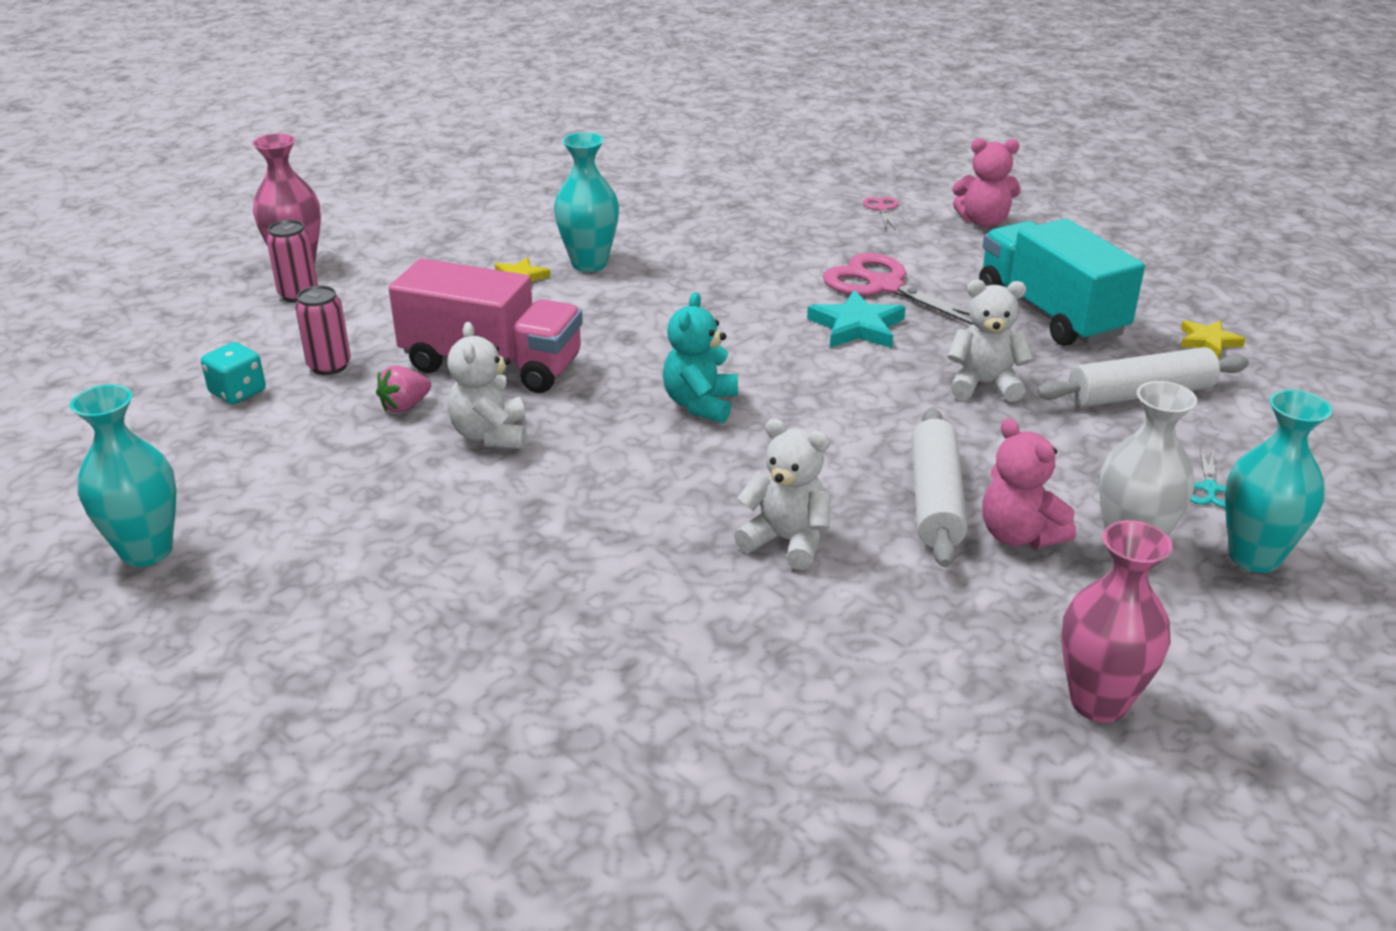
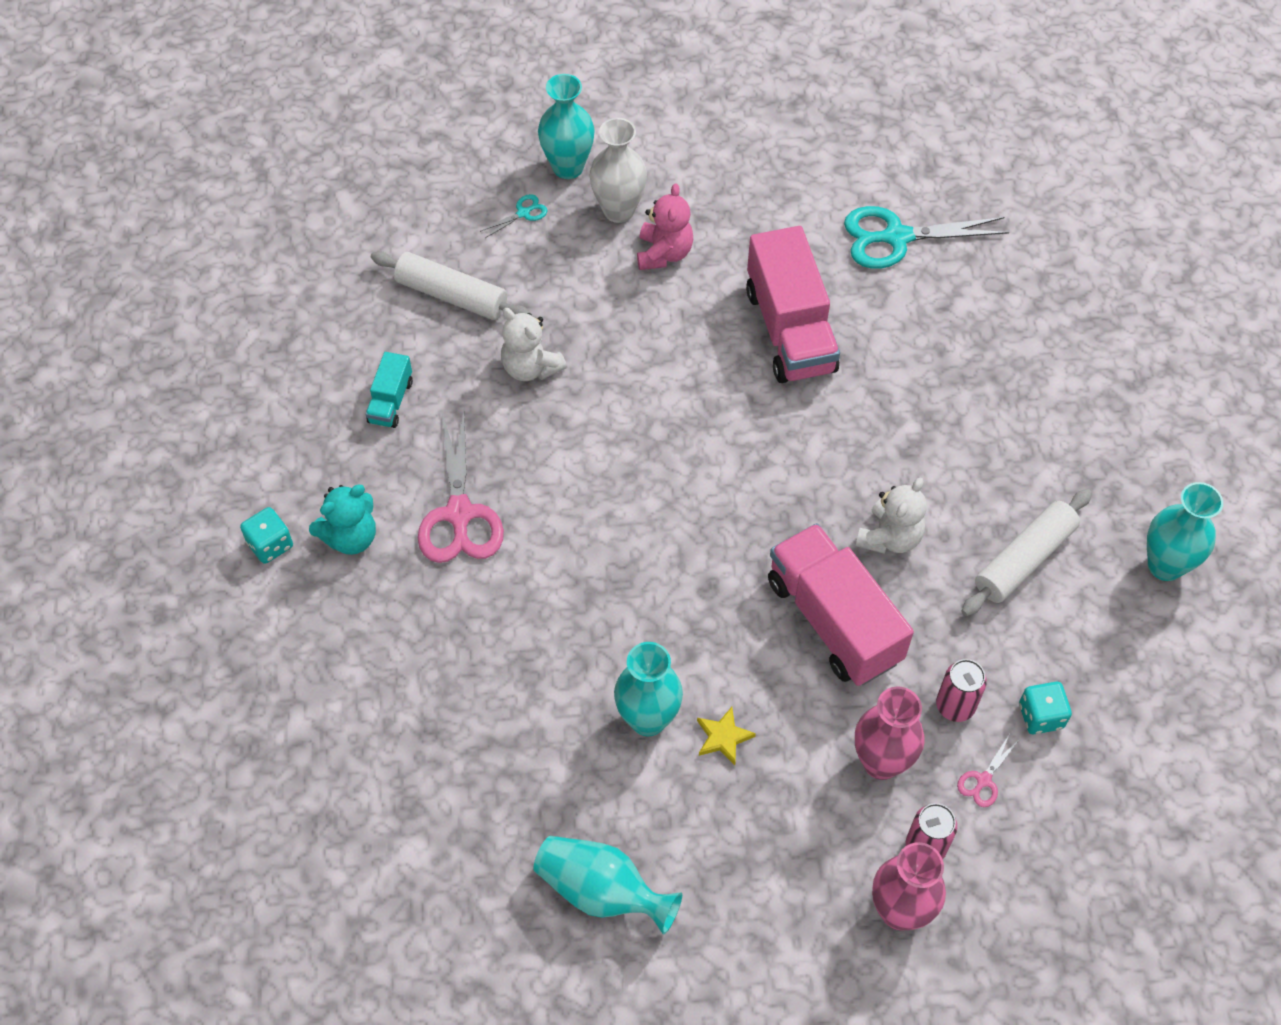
camera: 140 degrees left, 25 degrees up
pink strawberry [376,365,431,413] -> none
turquoise teddy bear [663,292,738,423] -> turquoise teddy bear moved to [309,485,376,555]
white teddy bear [734,419,831,570] -> pink truck [746,226,840,383]
turquoise star [807,290,906,348] -> none
pink scissors [863,197,898,230] -> pink scissors moved to [957,735,1019,807]
white rolling pin [911,408,967,567] -> white rolling pin moved to [961,489,1092,616]
pink teddy bear [952,138,1020,227] -> turquoise dice [240,507,293,564]
turquoise truck [979,219,1145,346] -> turquoise truck [365,352,413,428], size x0.48
pink vase [1061,520,1173,723] -> pink vase moved to [855,686,925,780]
yellow star [1181,320,1245,359] -> none
none -> turquoise vase [533,836,682,935]
none -> turquoise scissors [844,206,1009,269]

